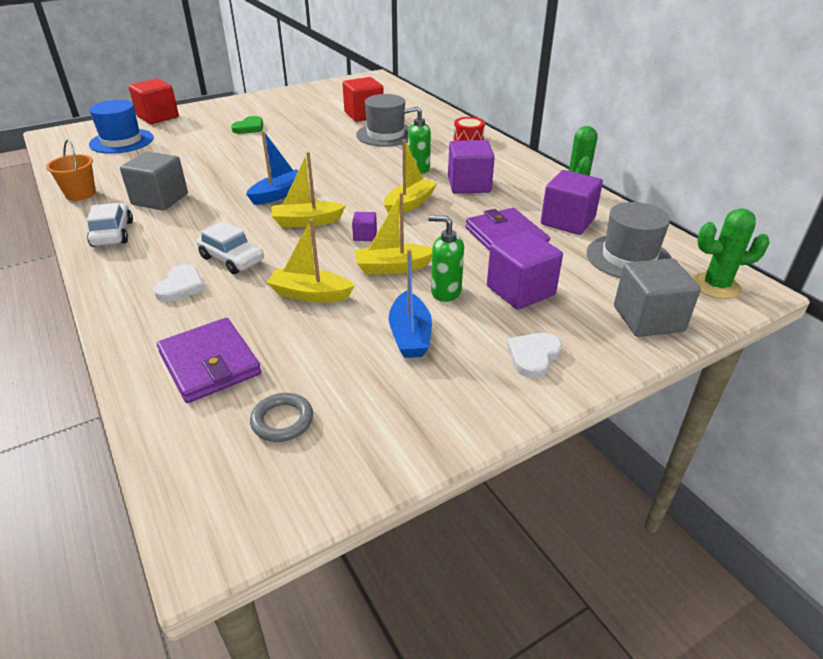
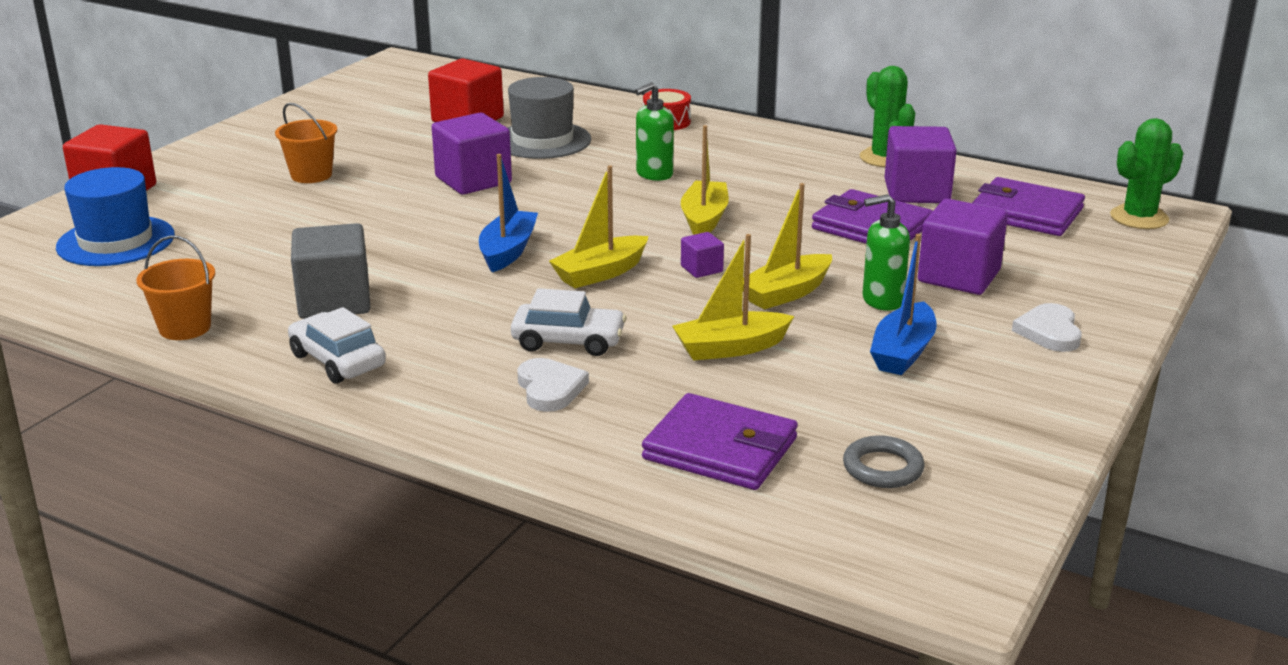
camera: 30 degrees left, 10 degrees down
green heart [231,116,263,134] -> orange bucket [275,103,337,183]
blue boat [389,249,432,358] -> blue boat turned 60 degrees clockwise [870,234,937,375]
purple cube [448,140,495,194] -> purple cube moved to [432,113,512,195]
grey hat [587,202,672,278] -> purple wallet [972,177,1085,236]
grey cube [614,258,701,337] -> none

